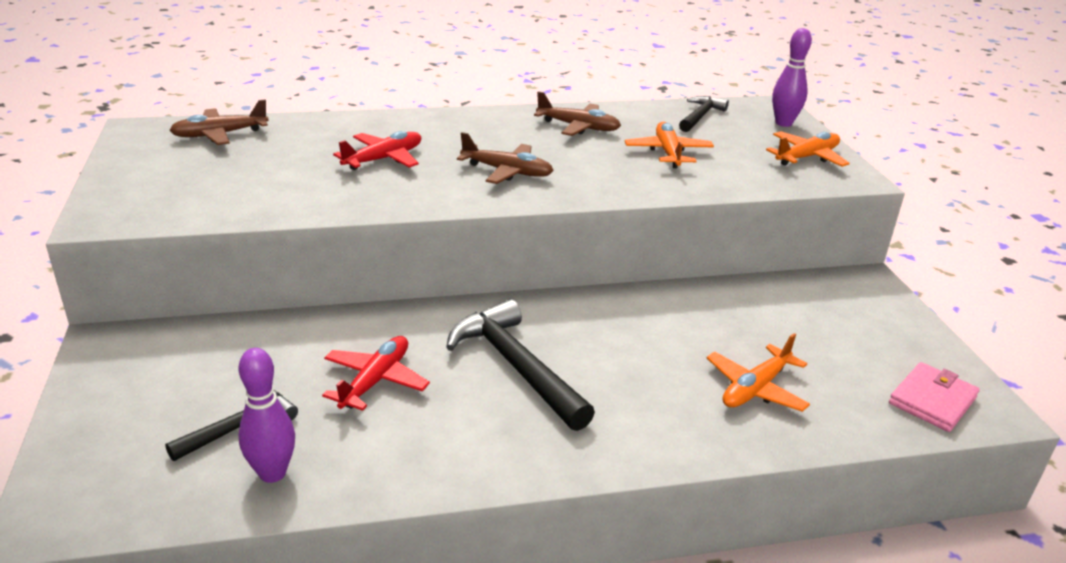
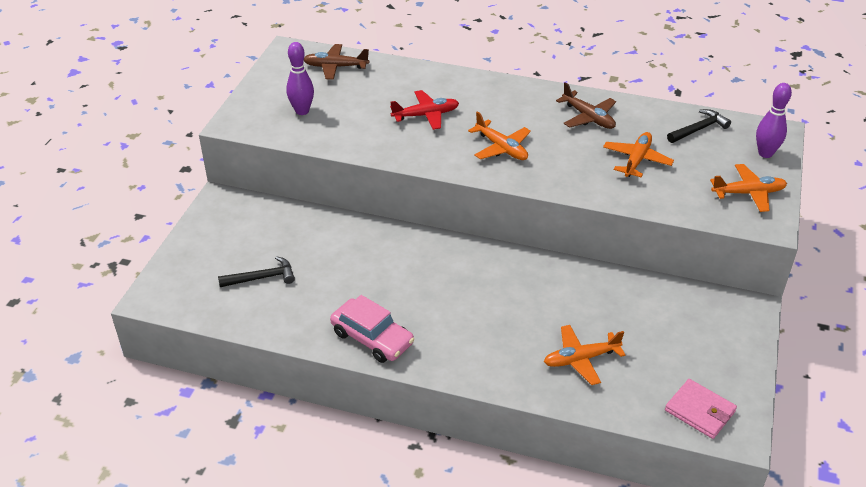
camera: 30 degrees right, 10 degrees up
purple bowling pin [239,348,295,483] -> purple bowling pin moved to [286,42,314,115]
red plane [322,336,430,411] -> none
black hammer [446,299,595,431] -> none
brown plane [457,132,554,184] -> orange plane [468,111,531,160]
pink wallet [889,362,980,432] -> pink wallet turned 60 degrees clockwise [665,379,737,439]
none -> pink car [330,295,414,363]

